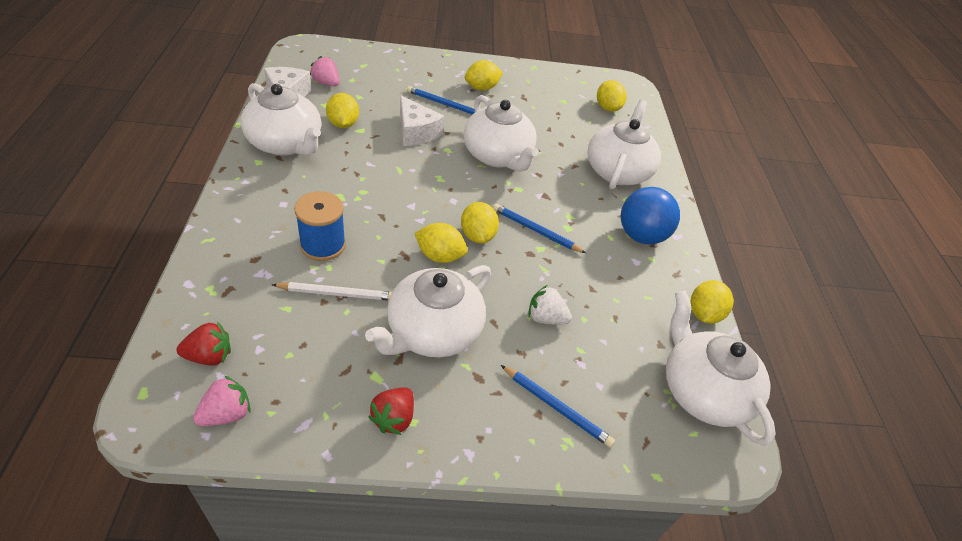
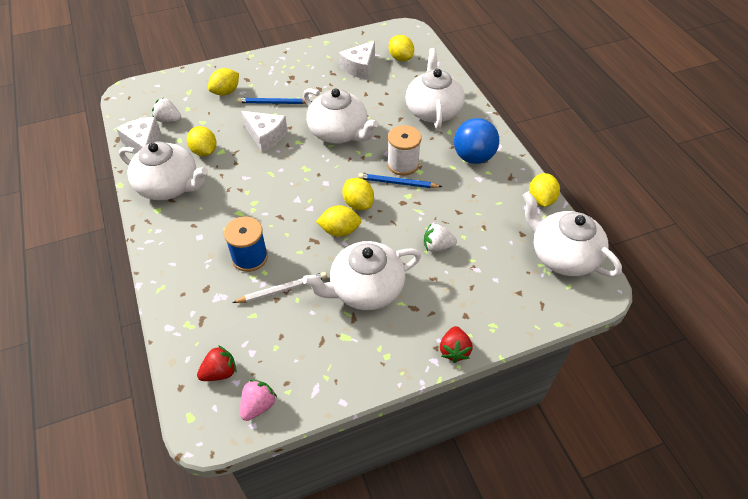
camera: 15 degrees left, 5 degrees up
pink strawberry [310,56,340,86] -> white strawberry [152,98,181,122]
white teapot [365,265,491,357] -> white teapot turned 45 degrees clockwise [302,241,421,310]
red strawberry [368,388,414,435] -> red strawberry moved to [440,326,473,363]
yellow lemon [465,60,503,91] -> yellow lemon moved to [208,68,239,96]
blue pencil [501,365,615,448] -> none
none -> white cheese [339,41,375,80]
none -> white spool [387,125,422,176]

